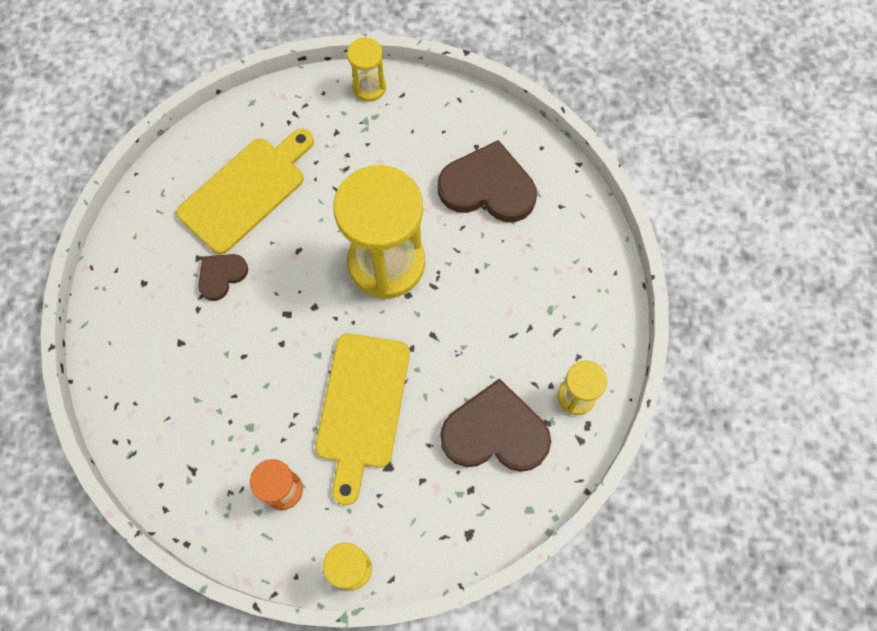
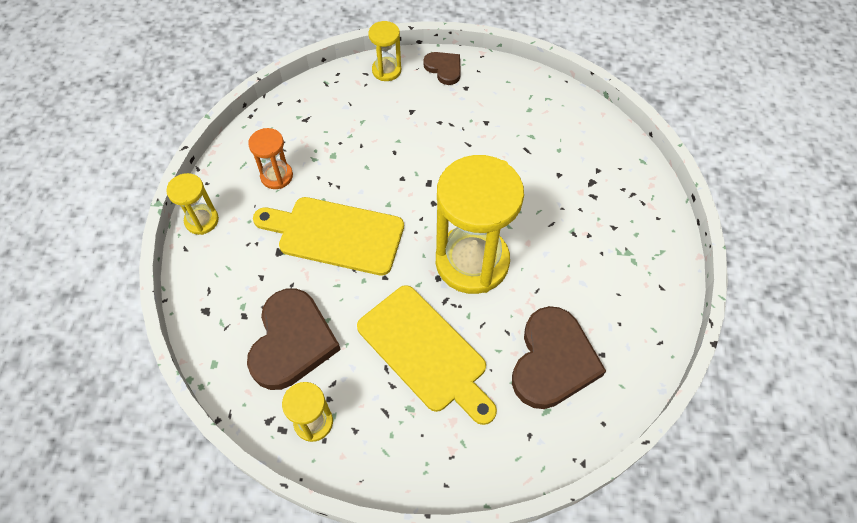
camera: 95 degrees right, 10 degrees down
yellow cutting board [176,129,314,254] -> yellow cutting board moved to [357,285,497,425]
brown heart [198,254,248,301] -> brown heart moved to [423,52,461,85]
yellow hourglass [347,37,386,102] -> yellow hourglass moved to [368,21,401,81]

